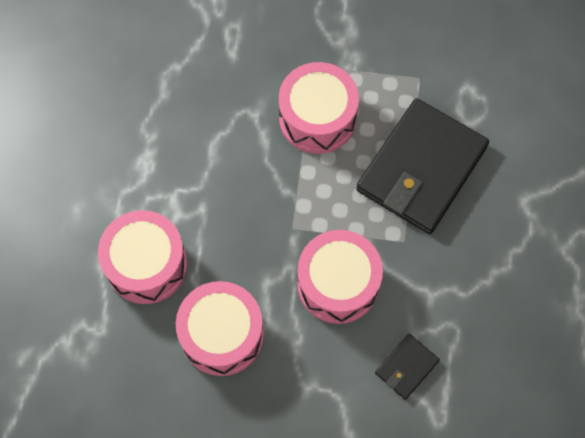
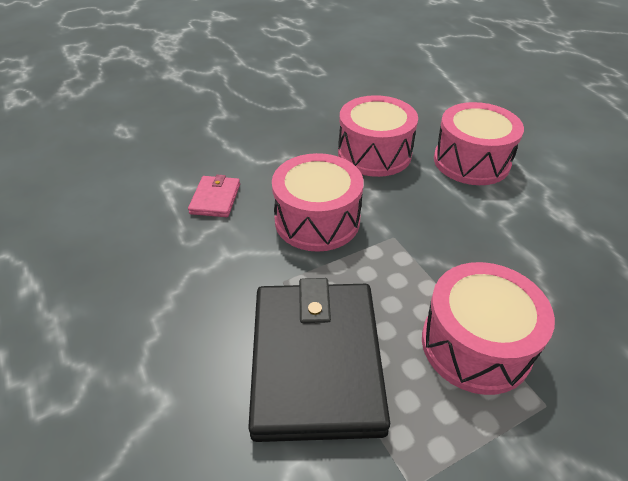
camera: 145 degrees right, 25 degrees down
black wallet [375,334,440,400] -> pink wallet [188,175,240,217]

